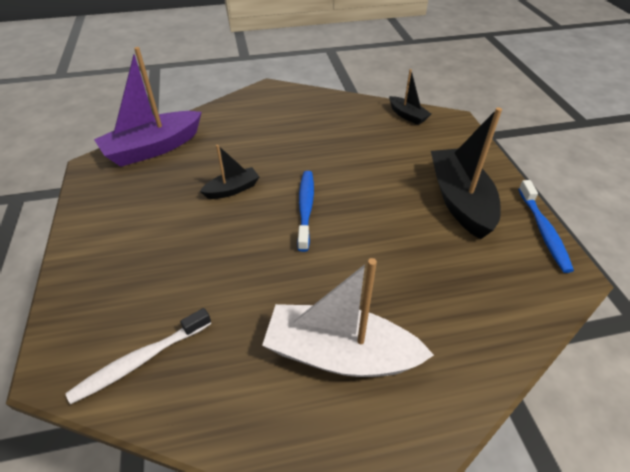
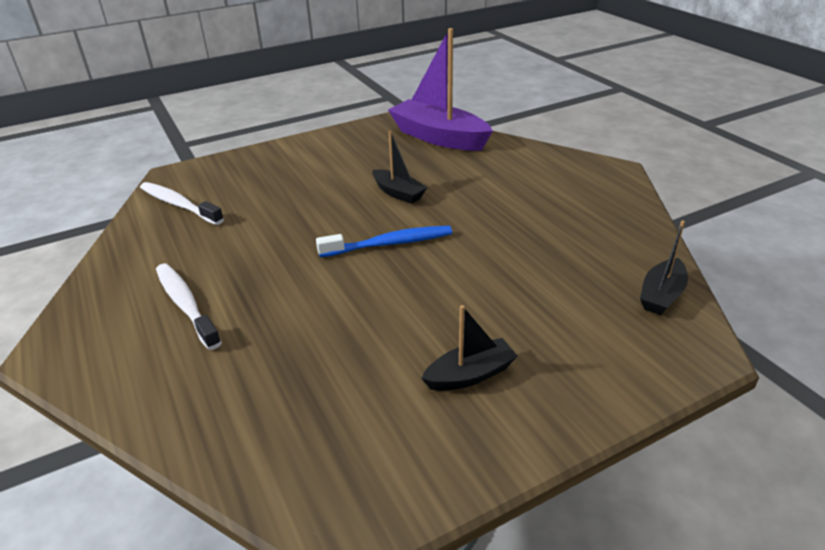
camera: 75 degrees right, 10 degrees down
white boat [262,258,434,377] -> white toothbrush [156,264,222,350]
black boat [431,107,502,239] -> black boat [421,305,518,391], size x0.51
blue toothbrush [518,180,574,273] -> none

